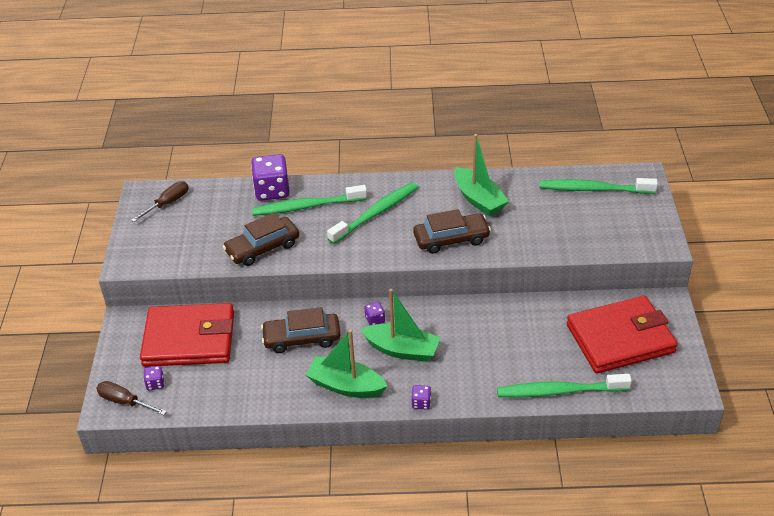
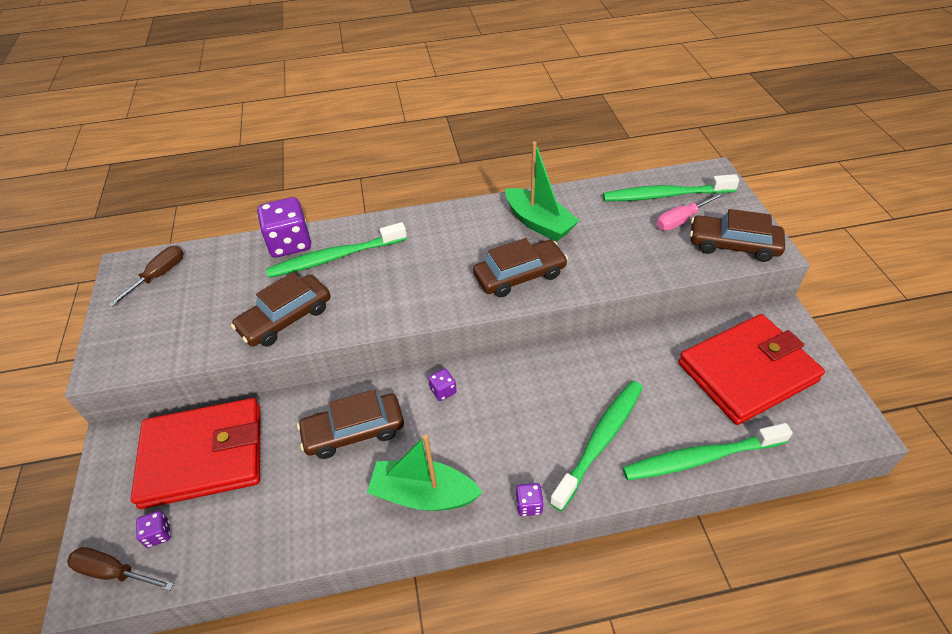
camera: 10 degrees left, 5 degrees up
green toothbrush [327,182,418,244] -> green toothbrush moved to [550,381,643,511]
green boat [361,289,440,362] -> none
none -> pink screwdriver [657,193,724,231]
none -> brown car [690,209,785,262]

